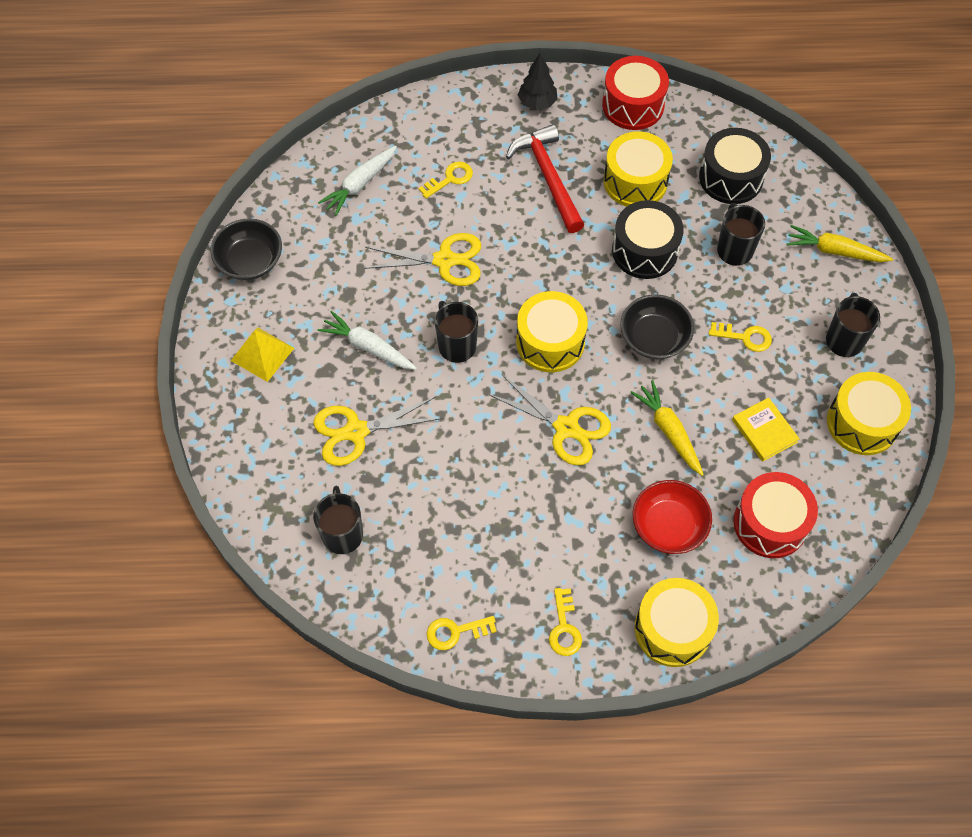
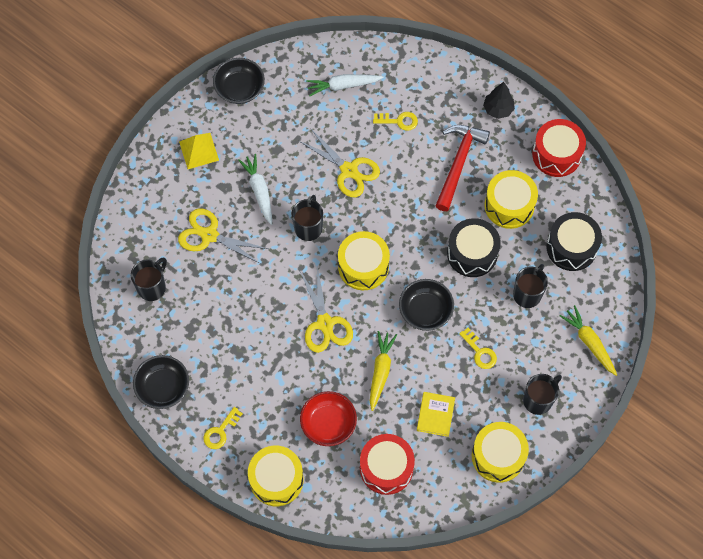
camera: 40 degrees right, 5 degrees up
yellow key [427,616,497,650] -> black bowl [133,355,189,409]

